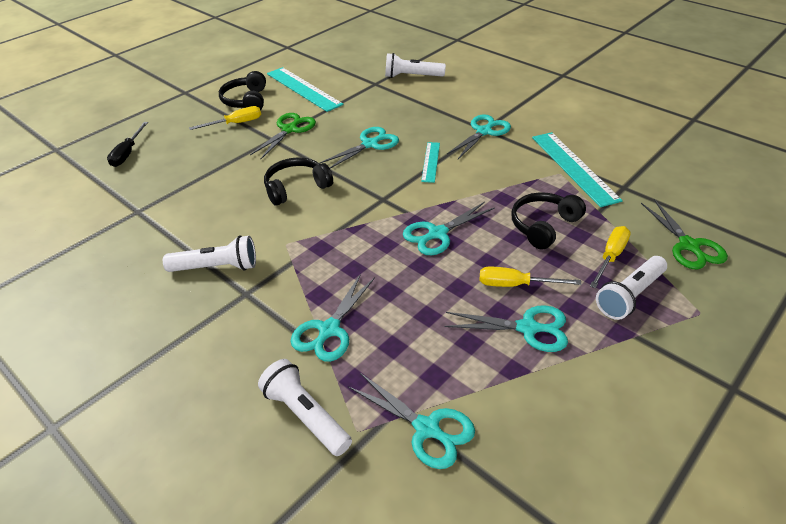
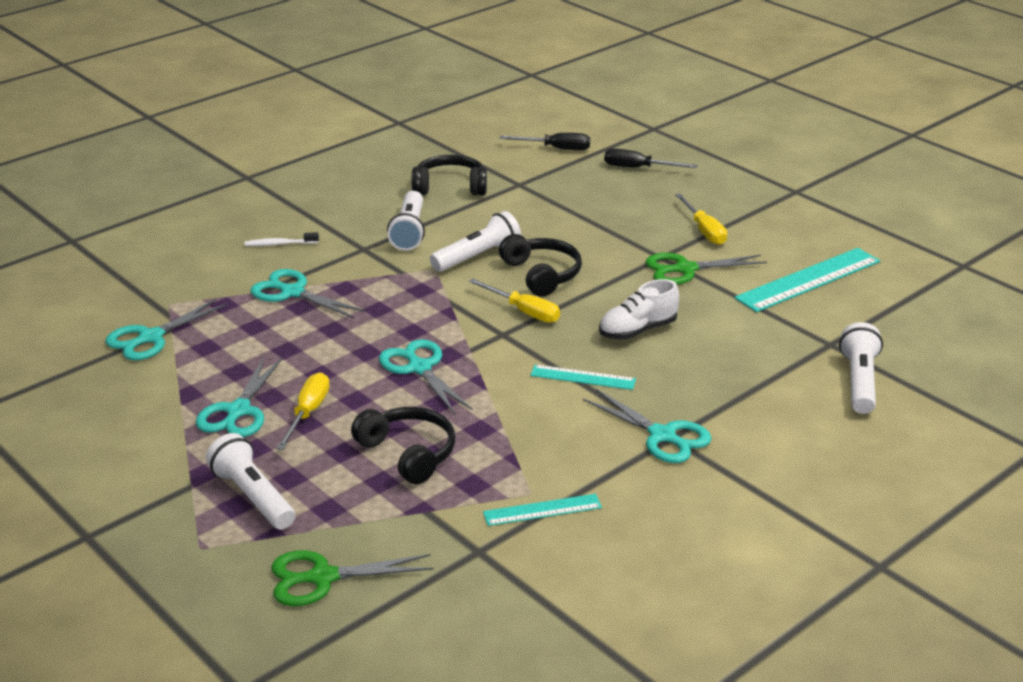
camera: 95 degrees right, 10 degrees down
black headphones [219,71,266,110] -> black headphones moved to [412,155,487,195]
green scissors [250,113,316,159] -> green scissors turned 135 degrees clockwise [645,253,767,285]
white flashlight [258,359,352,456] -> white flashlight moved to [430,211,521,272]
turquoise scissors [319,127,399,169] -> white shoe [599,279,679,340]
turquoise ruler [532,132,623,207] -> turquoise ruler [483,494,602,526], size x0.55
yellow screwdriver [590,226,631,288] -> yellow screwdriver moved to [469,279,560,323]
none -> white toothbrush [245,232,319,246]
none -> black screwdriver [499,133,590,150]

